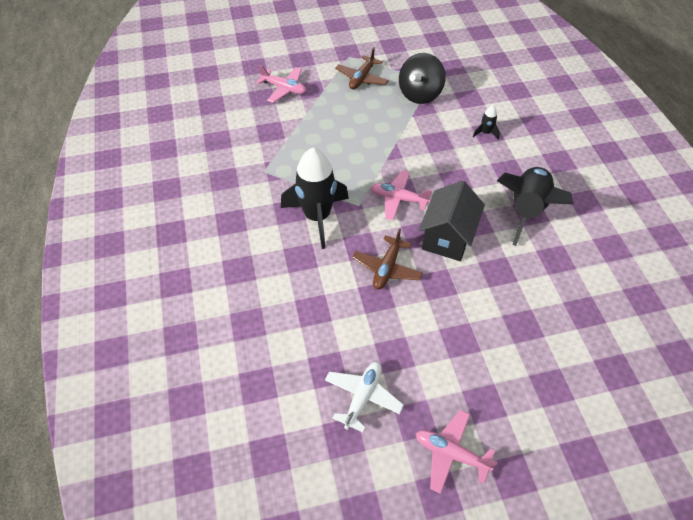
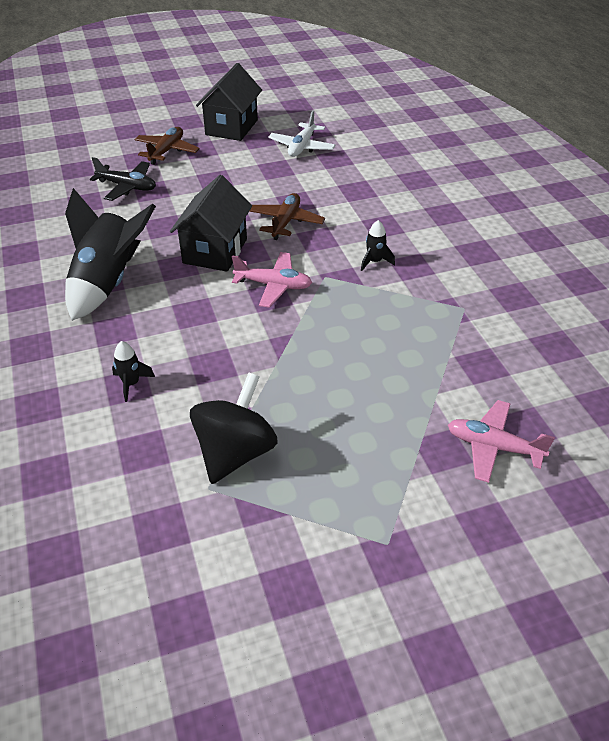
camera: 175 degrees right, 10 degrees down
black rocket [281,148,349,249] -> black rocket [361,220,395,271], size x0.41
brown plane [335,47,389,89] -> brown plane moved to [134,127,200,165]
pink plane [416,410,498,494] -> black house [196,63,262,141]
none -> black plane [90,157,156,201]

